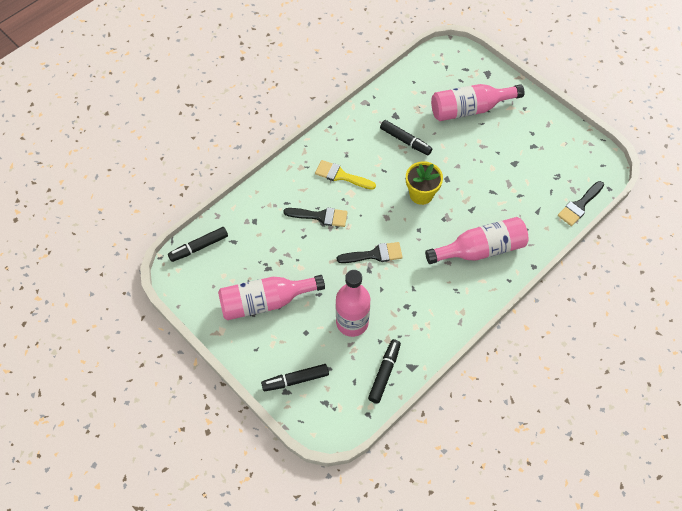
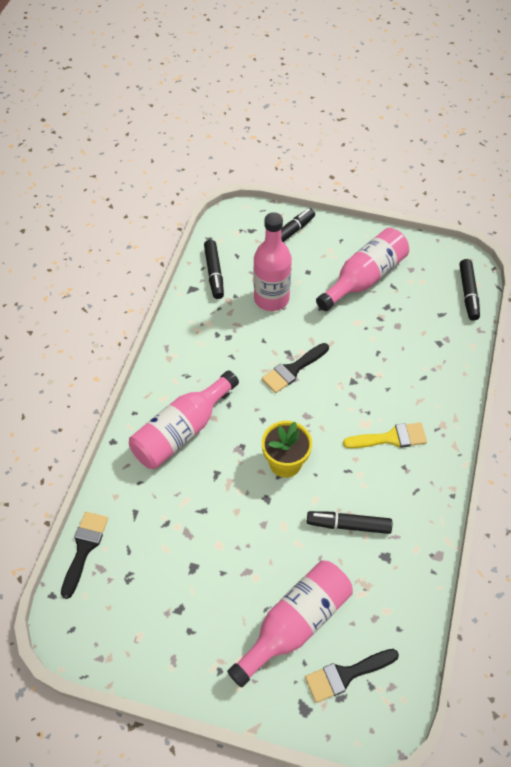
camera: 150 degrees right, 5 degrees down
black marker [168,227,228,262] -> black marker turned 150 degrees clockwise [459,259,480,321]
black brush [283,207,347,227] -> black brush moved to [305,649,399,703]

